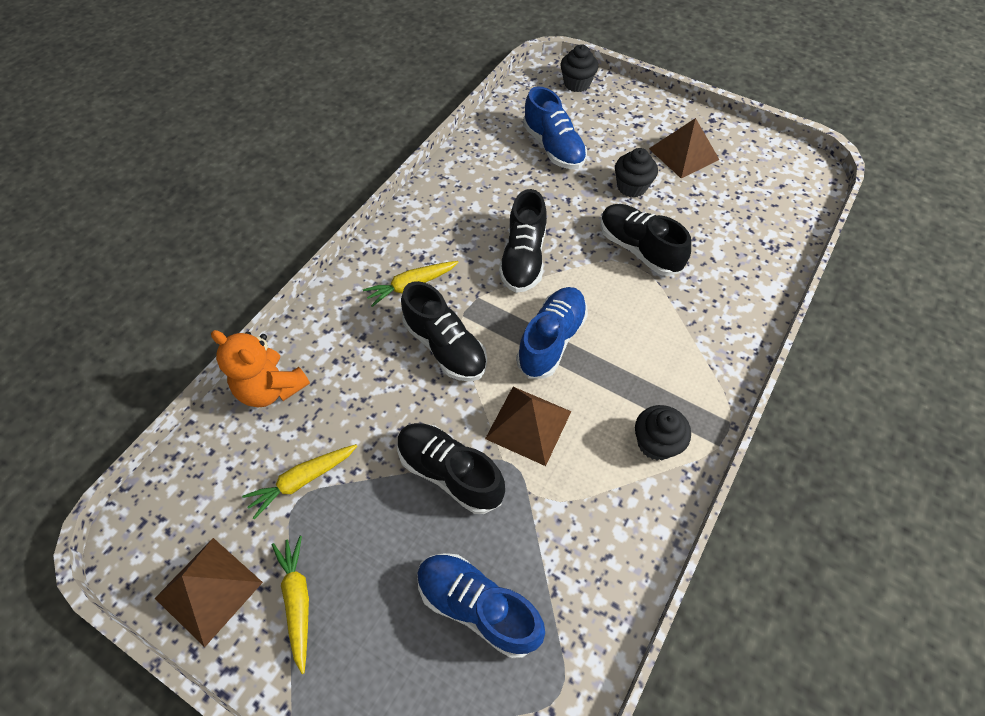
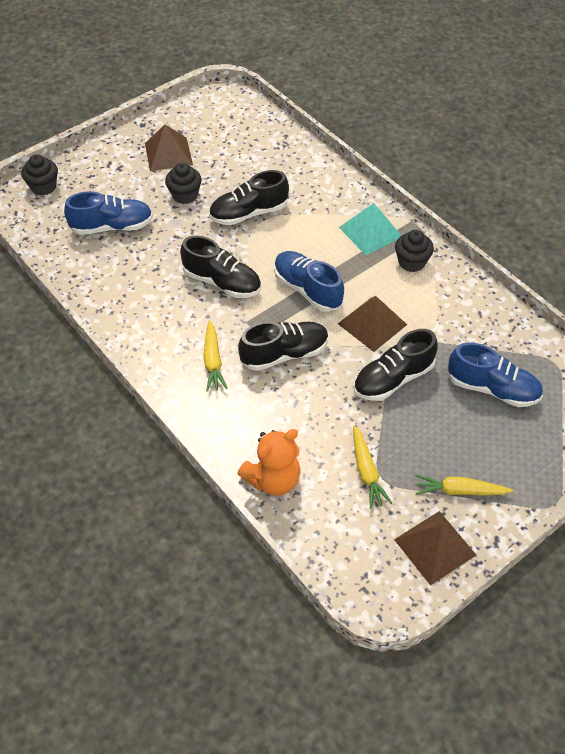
camera: 70 degrees left, 5 degrees down
blue shoe [417,553,545,659] -> blue shoe turned 120 degrees counterclockwise [448,342,543,407]
none -> turquoise pyramid [339,203,402,255]

